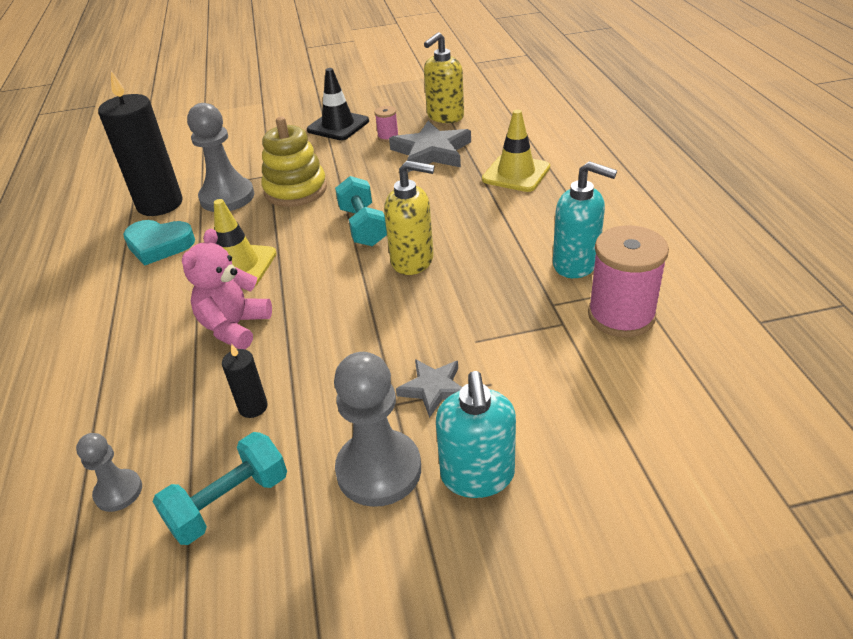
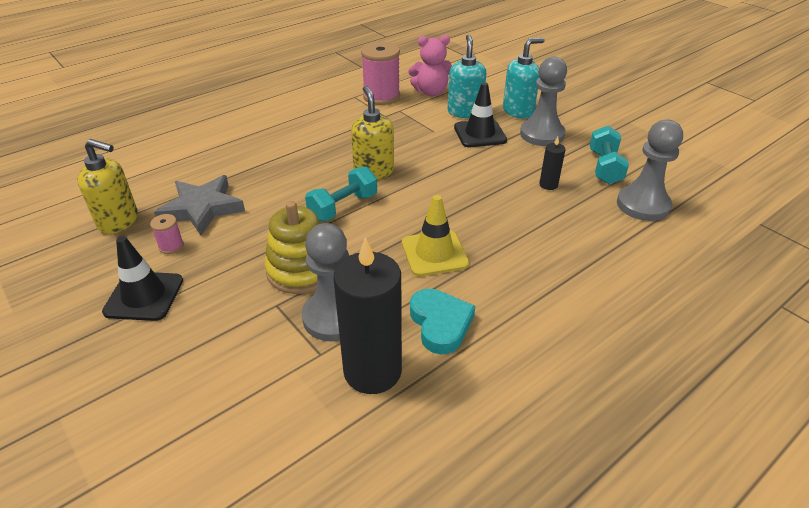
camera: 120 degrees left, 0 degrees up
grey pawn [76,433,142,512] -> grey pawn [617,120,683,221], size x1.84
turquoise dumbbell [152,432,287,545] -> turquoise dumbbell turned 75 degrees clockwise [590,126,629,184]
pink teddy bear [182,229,272,349] -> pink teddy bear moved to [409,35,452,96]
grey star [396,359,462,418] -> black traffic cone [454,82,507,147]
yellow traffic cone [482,110,550,192] -> none
turquoise soap dispenser [553,161,617,278] -> turquoise soap dispenser moved to [448,35,487,118]

